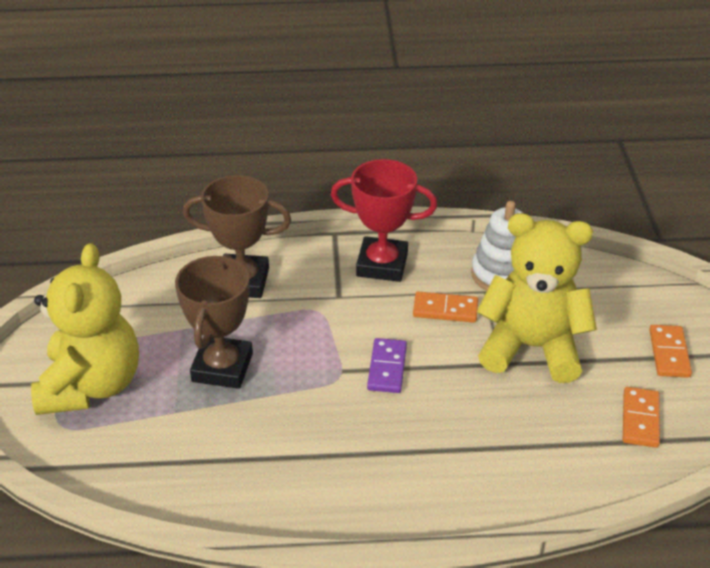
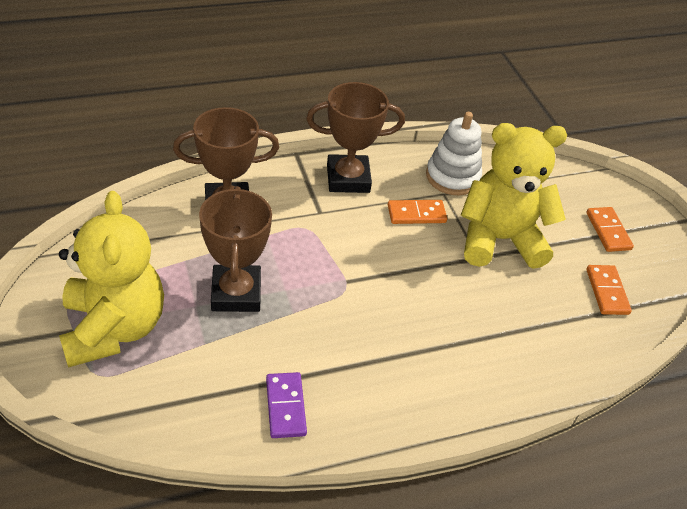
camera: 20 degrees left, 5 degrees up
red trophy [331,159,437,282] -> brown trophy [306,82,405,193]
purple domino [367,338,407,393] -> purple domino moved to [266,372,307,438]

